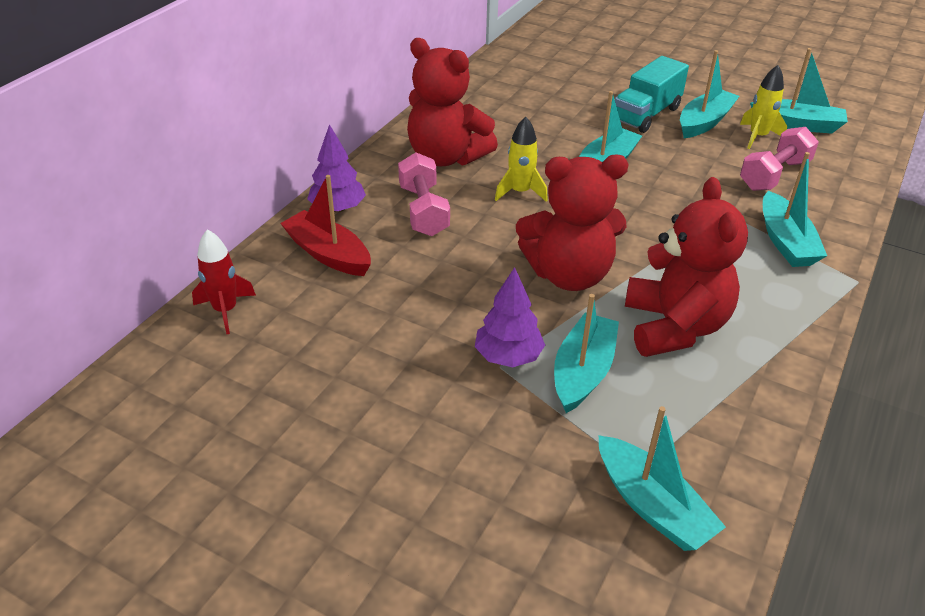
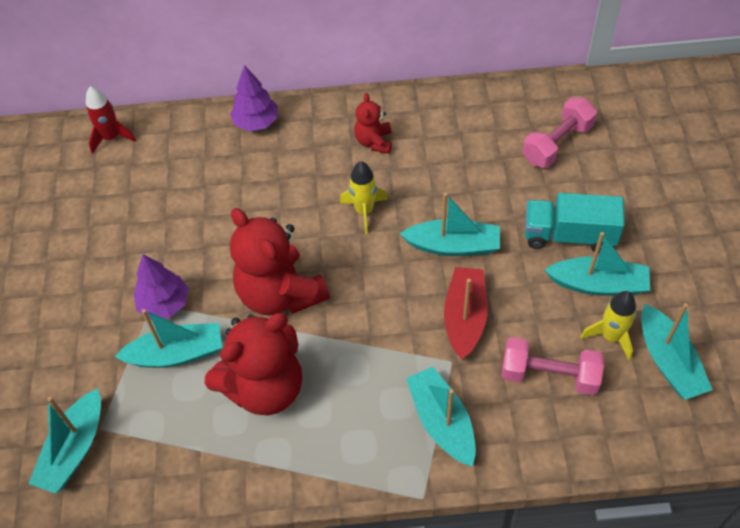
camera: 60 degrees right, 15 degrees up
red boat [280,175,371,276] -> red boat moved to [444,267,488,359]
pink dumbbell [398,152,450,236] -> pink dumbbell moved to [523,97,597,168]
red teddy bear [407,38,498,166] -> red teddy bear [354,93,392,154], size x0.50
turquoise boat [763,152,827,267] -> turquoise boat turned 105 degrees clockwise [406,366,476,467]

